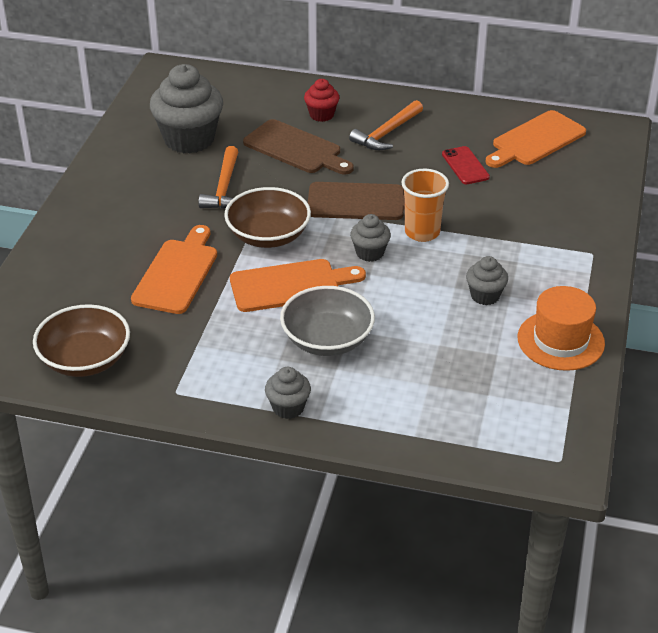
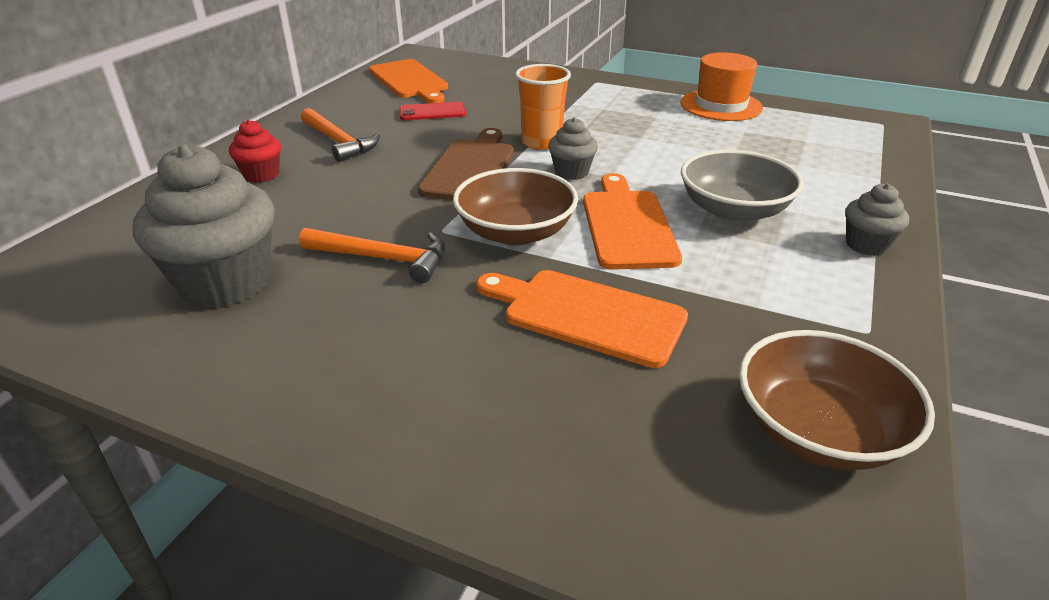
camera: 80 degrees left, 5 degrees down
brown cutting board [243,119,354,175] -> none
grey cupcake [466,256,508,305] -> none

